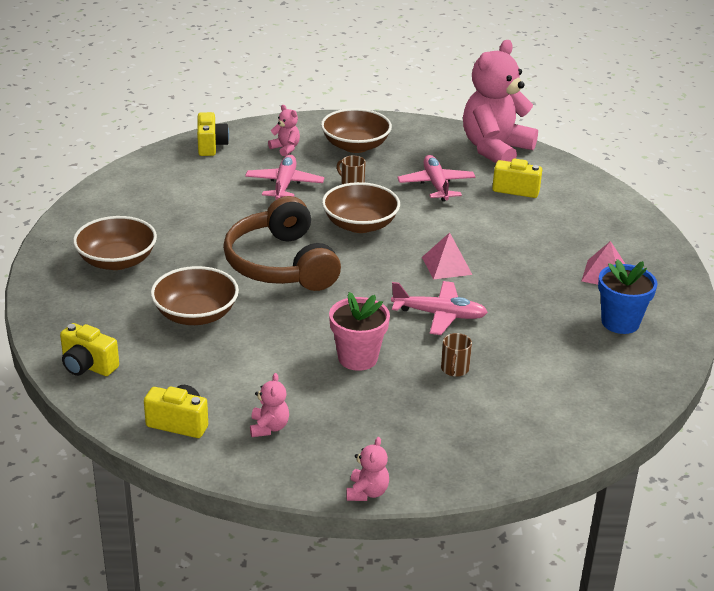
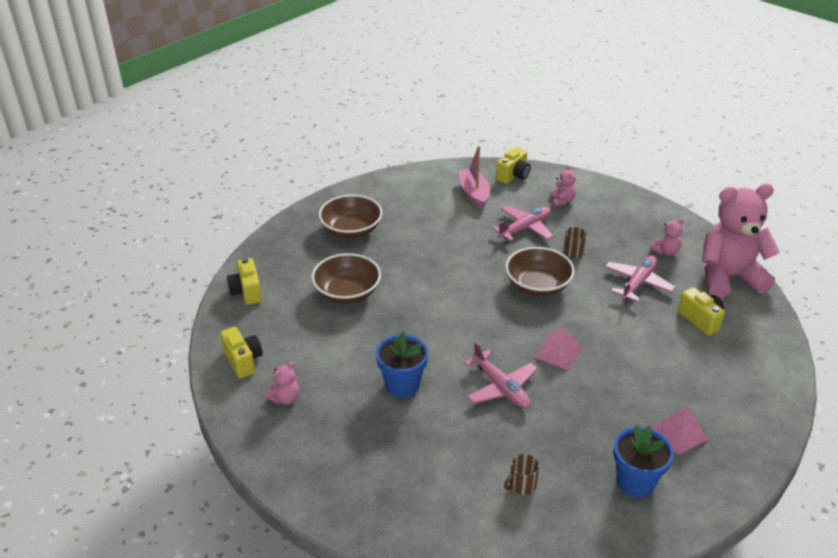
camera: 45 degrees right, 5 degrees up
brown headphones [223,196,341,291] -> none
brown bowl [321,108,392,153] -> none
pink flower pot [329,292,390,371] -> blue flower pot [376,331,428,398]
pink teddy bear [346,437,389,501] -> pink teddy bear moved to [650,218,684,256]
brown mug [441,333,472,377] -> brown mug moved to [504,454,539,495]
none -> pink boat [458,146,490,209]

